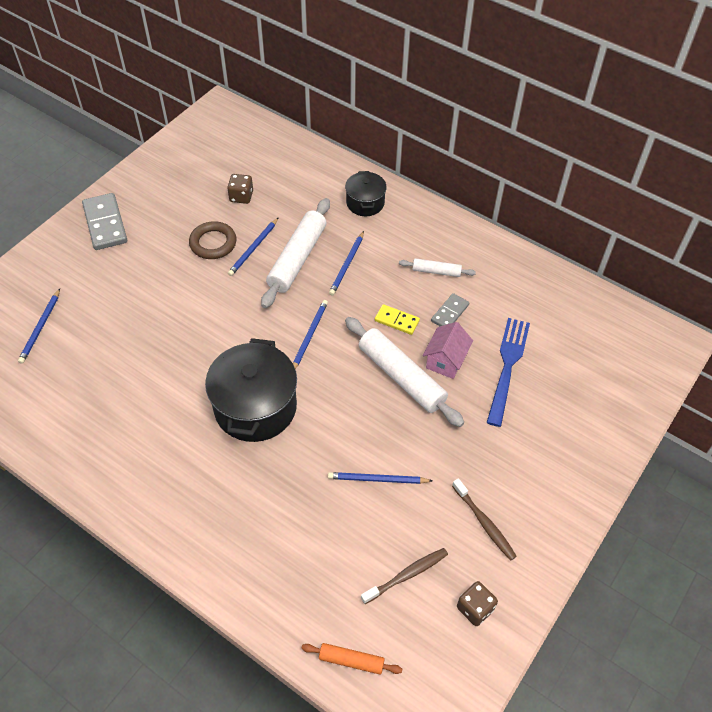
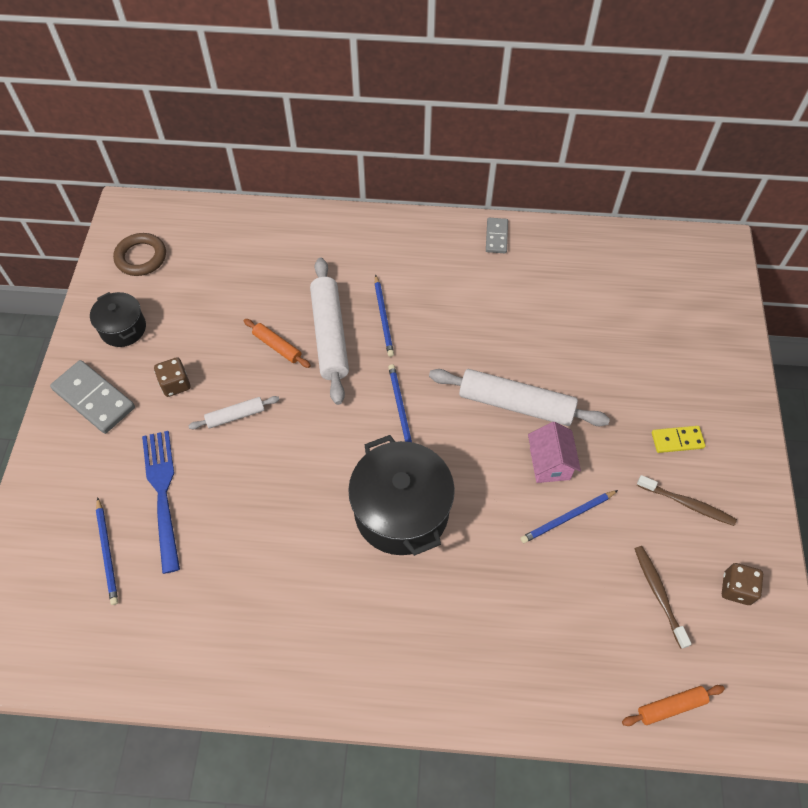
camera: 30 degrees left, 5 degrees up
brown ring [189,221,237,259] -> brown ring moved to [113,233,166,276]
brown dice [227,174,253,204] -> brown dice moved to [154,357,190,397]
blue pencil [228,217,279,276] -> orange rolling pin [244,319,311,368]
black pot [345,171,387,216] -> black pot moved to [90,292,146,347]
brown toothbrush [361,548,448,604] -> brown toothbrush turned 45 degrees counterclockwise [635,546,691,649]
yellow domino [375,304,420,335] -> yellow domino moved to [652,426,705,453]
white rolling pin [399,258,476,277] -> white rolling pin moved to [189,396,280,429]
pink house [423,322,473,379] -> pink house moved to [528,422,581,483]
grey domino [431,293,469,326] -> grey domino moved to [486,218,508,253]
blue fork [487,318,530,427] -> blue fork moved to [142,431,180,574]

